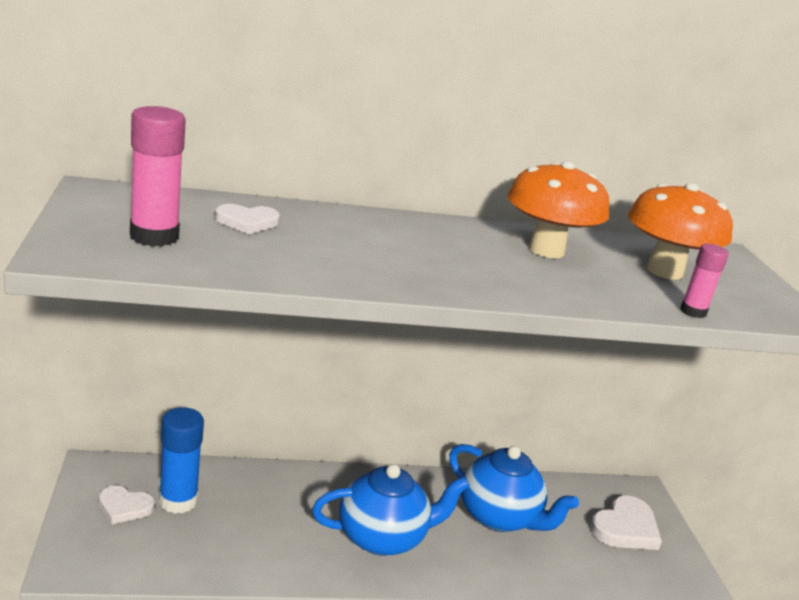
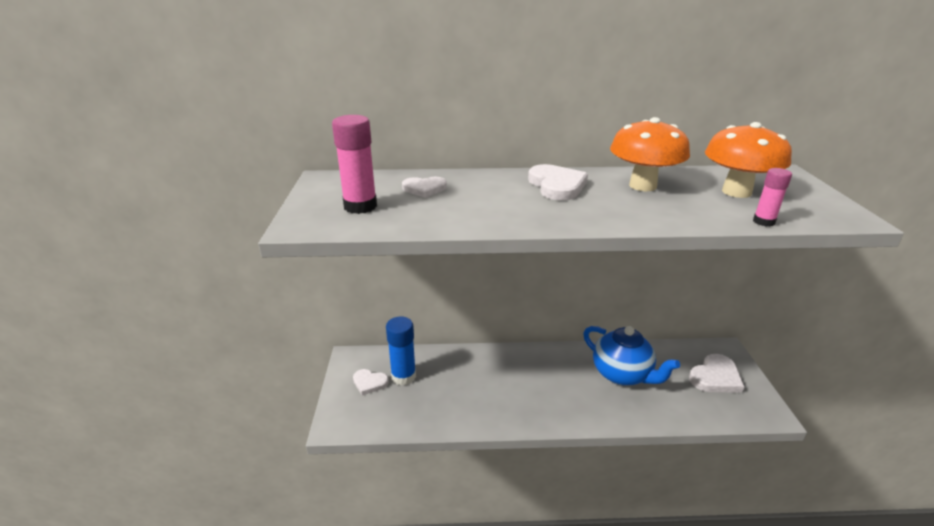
camera: 10 degrees right, 5 degrees up
blue teapot [312,464,470,556] -> none
none -> white heart [528,164,588,201]

